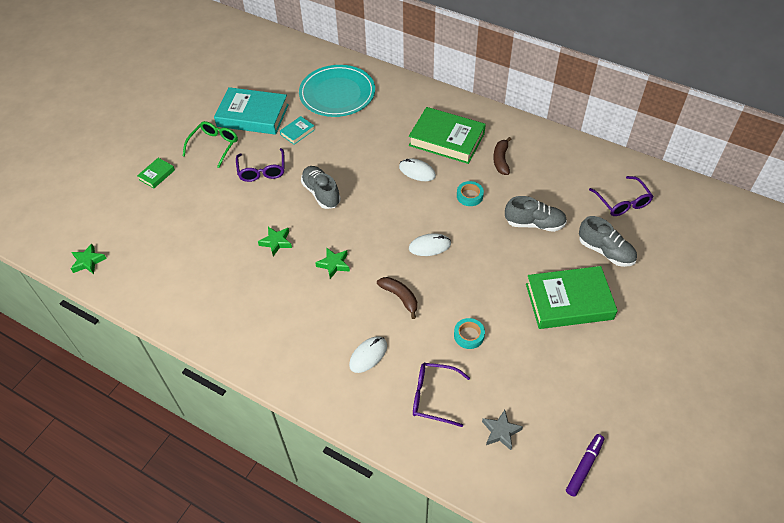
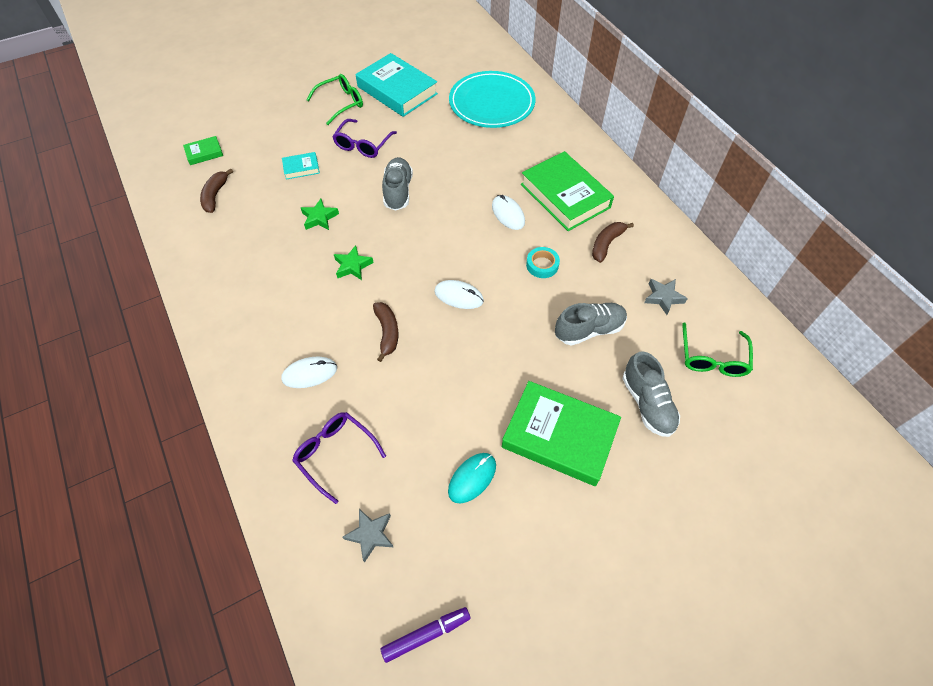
camera: 30 degrees right, 5 degrees up
green star [71,244,107,274] -> none
green book [137,158,175,188] -> green book moved to [183,136,223,165]
turquoise book [280,116,315,145] -> turquoise book moved to [282,152,320,180]
turquoise tape [454,318,485,349] -> none
grey shoe [505,196,567,232] -> grey shoe turned 60 degrees counterclockwise [555,303,627,346]
purple glasses [589,176,654,216] -> green glasses [682,323,753,377]
none -> brown banana [200,168,233,213]
none -> turquoise mouse [448,453,496,503]
none -> grey star [644,279,688,315]

